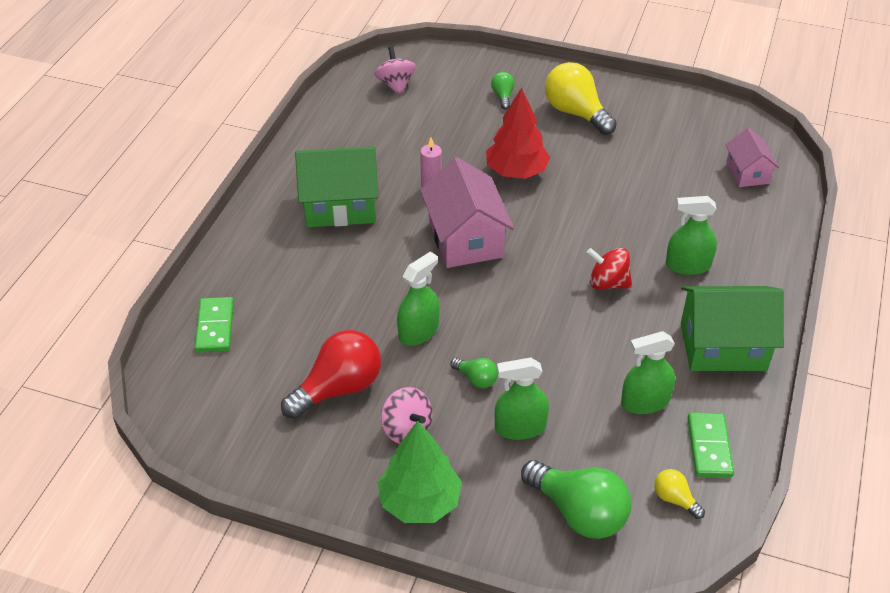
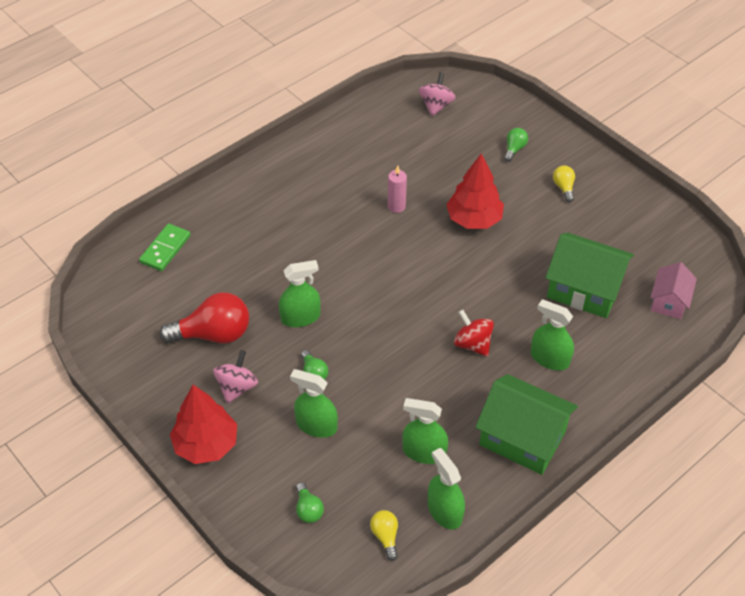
camera: 30 degrees right, 5 degrees up
green house [295,146,379,227] -> green house moved to [545,232,634,318]
green tree [378,421,462,523] -> red tree [170,385,237,464]
pink spinning top [381,387,432,444] -> pink spinning top turned 150 degrees counterclockwise [213,350,258,404]
pink house [420,157,514,268] -> none
green light bulb [521,460,632,539] -> green light bulb [296,482,324,523], size x0.48
yellow light bulb [545,62,617,135] -> yellow light bulb [553,165,575,202], size x0.48
green domino [688,412,734,478] -> green spray bottle [428,448,465,529]

